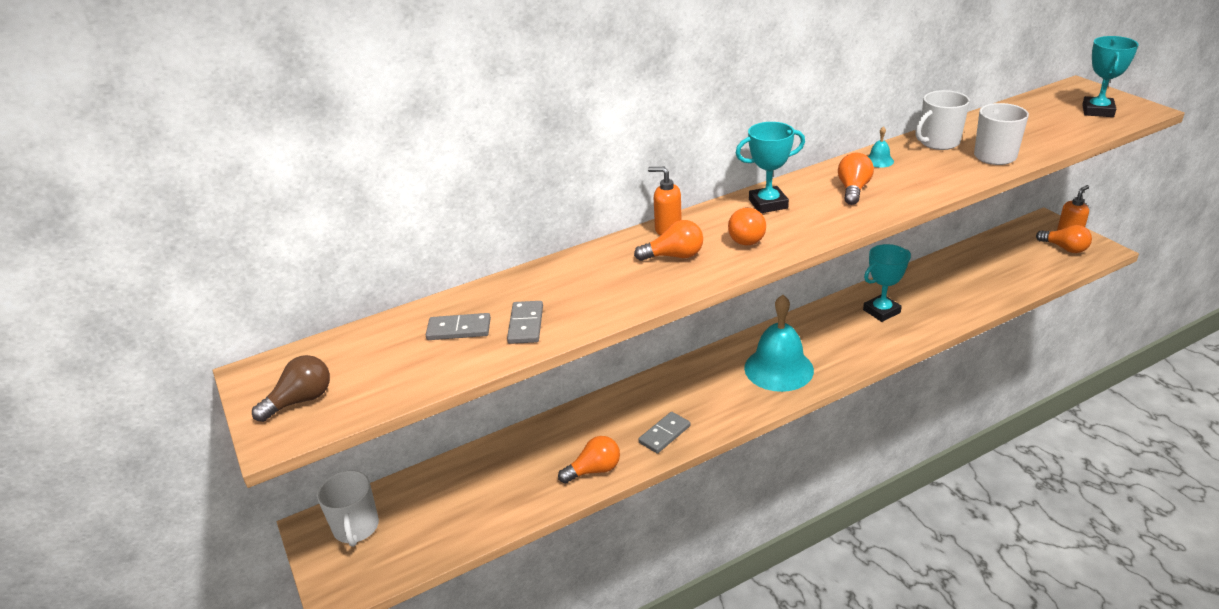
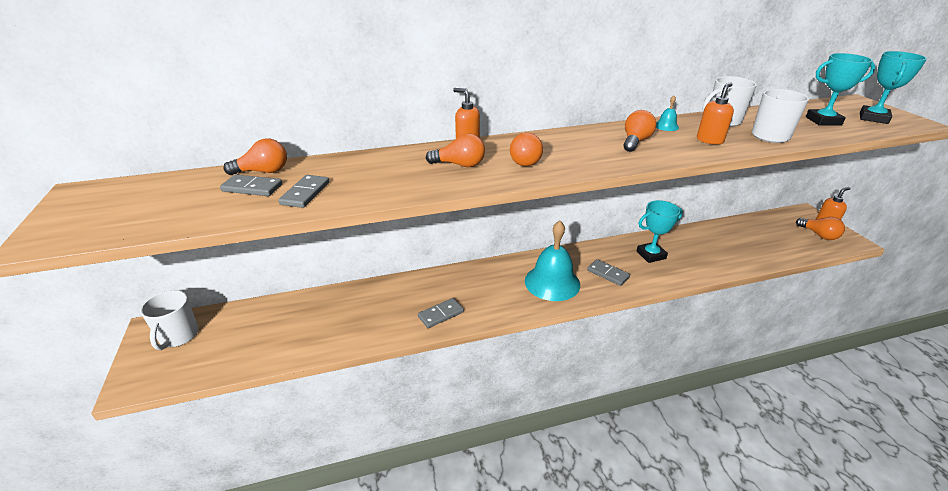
camera: 10 degrees right, 0 degrees up
brown light bulb [252,355,330,422] -> none
orange light bulb [558,436,620,484] -> orange light bulb moved to [223,138,287,175]
turquoise trophy [736,122,805,213] -> turquoise trophy moved to [806,53,875,126]
none -> grey domino [587,259,630,286]
none -> orange soap dispenser [697,82,734,145]

